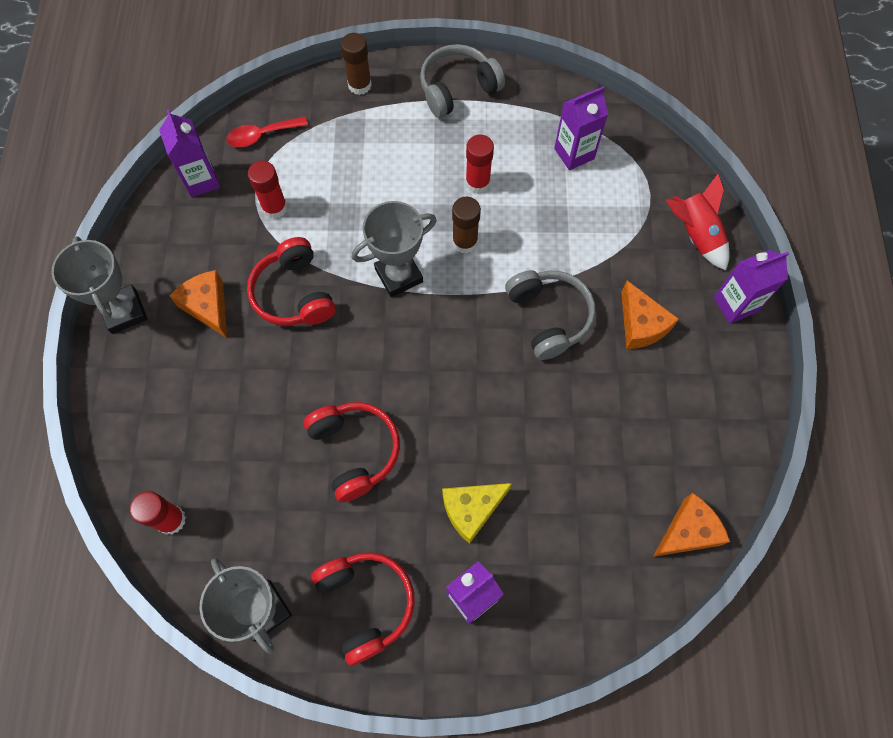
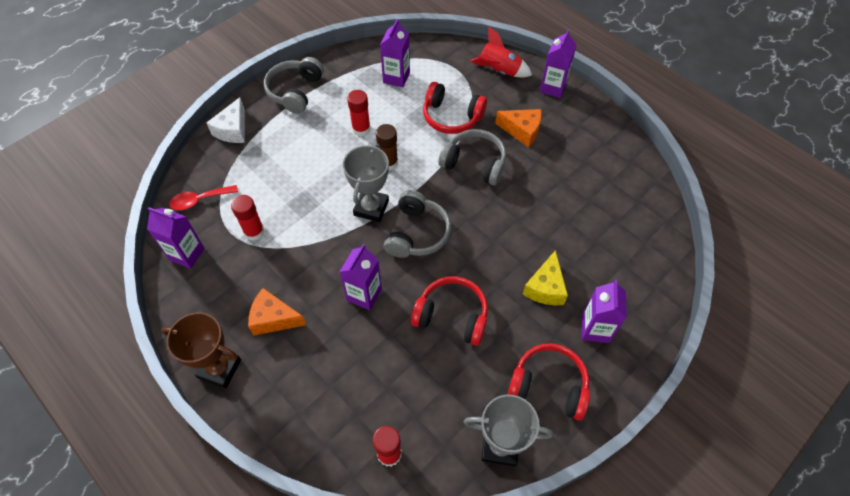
camera: 45 degrees left, 10 degrees down
grey trophy [52,236,147,334] -> brown trophy [162,312,241,388]
red spoon [226,117,308,147] -> red spoon turned 45 degrees clockwise [169,185,238,210]
red headphones [247,237,336,326] -> red headphones moved to [423,82,487,134]
brown glue stick [341,33,372,95] -> white cheese [206,97,245,143]
orange cheese [653,493,730,557] -> none
none -> purple carton [340,244,382,310]
none -> grey headphones [384,190,451,258]

